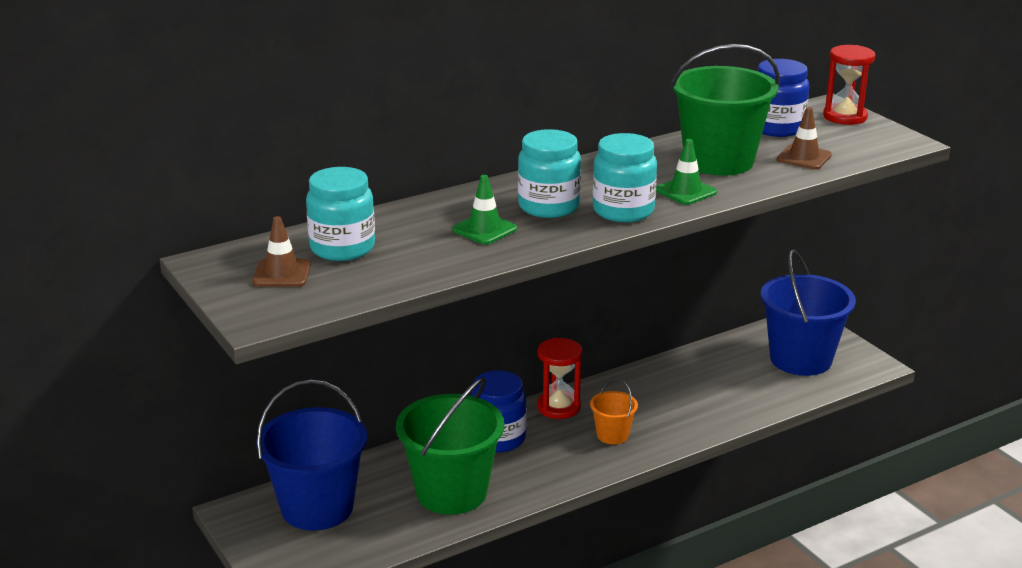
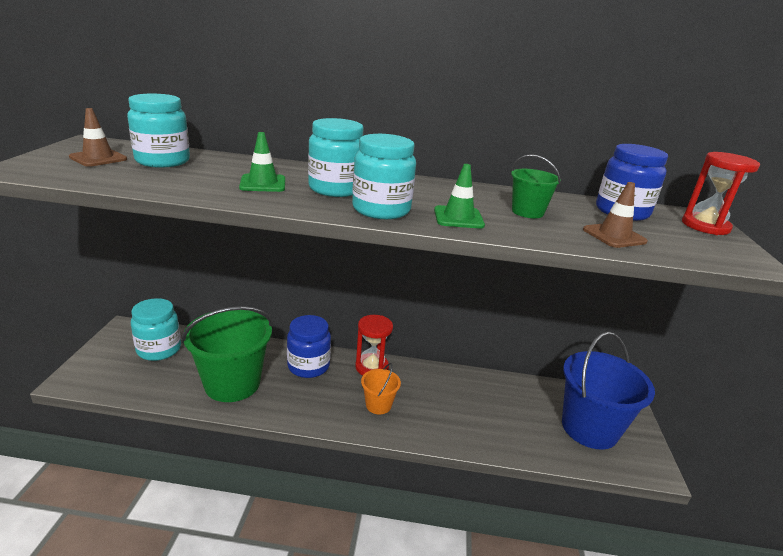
camera: 35 degrees right, 0 degrees up
blue bucket [256,380,367,531] -> turquoise jar [131,298,181,361]
green bucket [670,44,780,176] -> green bucket [511,154,561,218], size x0.48

